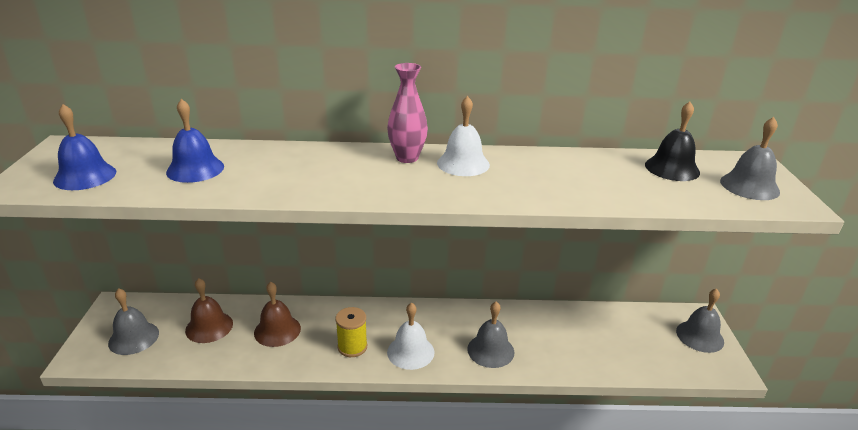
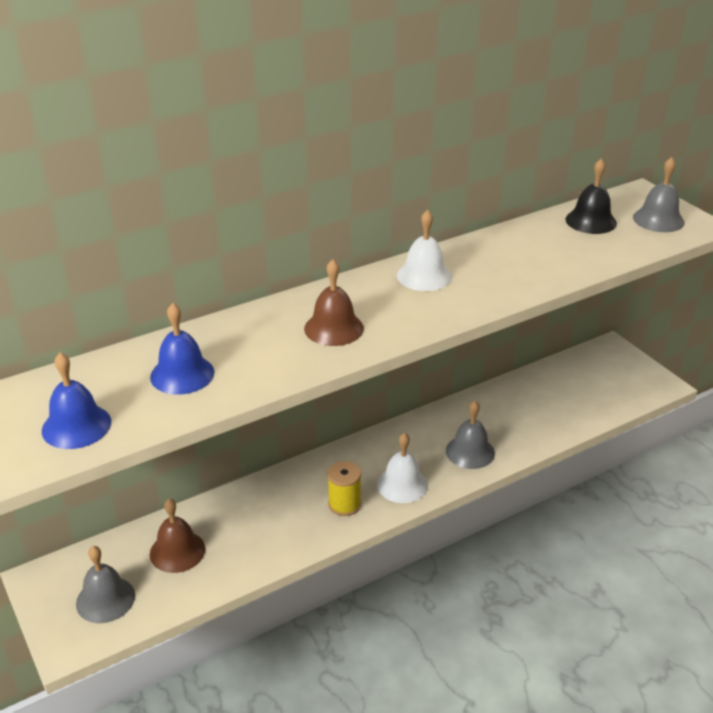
camera: 30 degrees left, 5 degrees up
brown bell [254,282,301,347] -> brown bell moved to [304,259,364,346]
pink vase [387,63,428,163] -> none
grey bell [676,289,724,353] -> none

